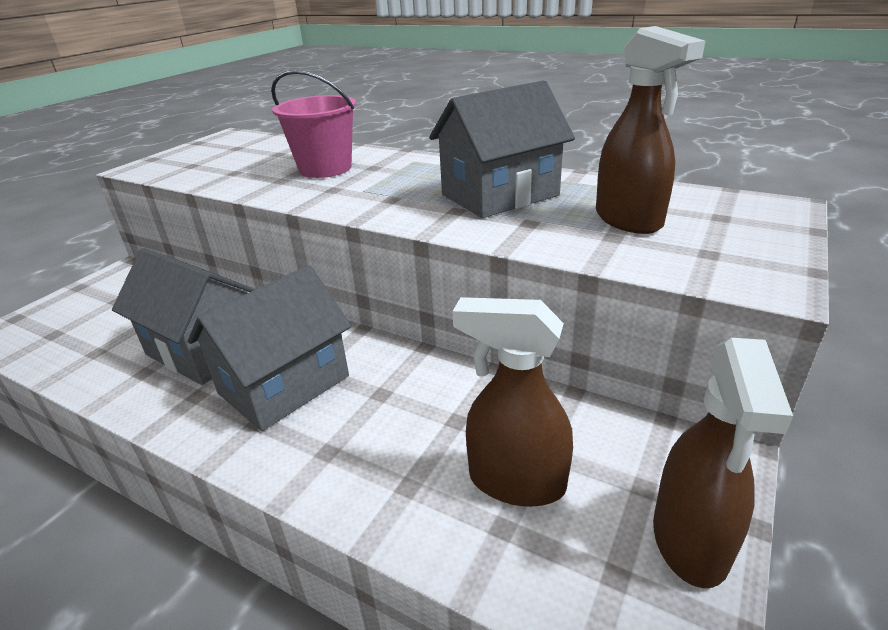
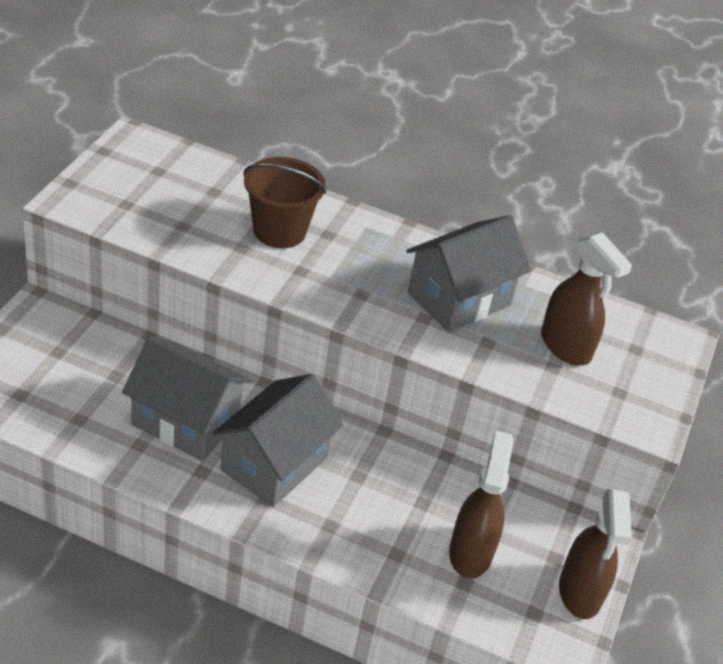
camera: 15 degrees left, 10 degrees up
pink bucket [271,70,356,178] -> brown bucket [243,157,326,248]
brown spray bottle [452,297,573,507] -> brown spray bottle turned 90 degrees clockwise [449,431,513,578]

